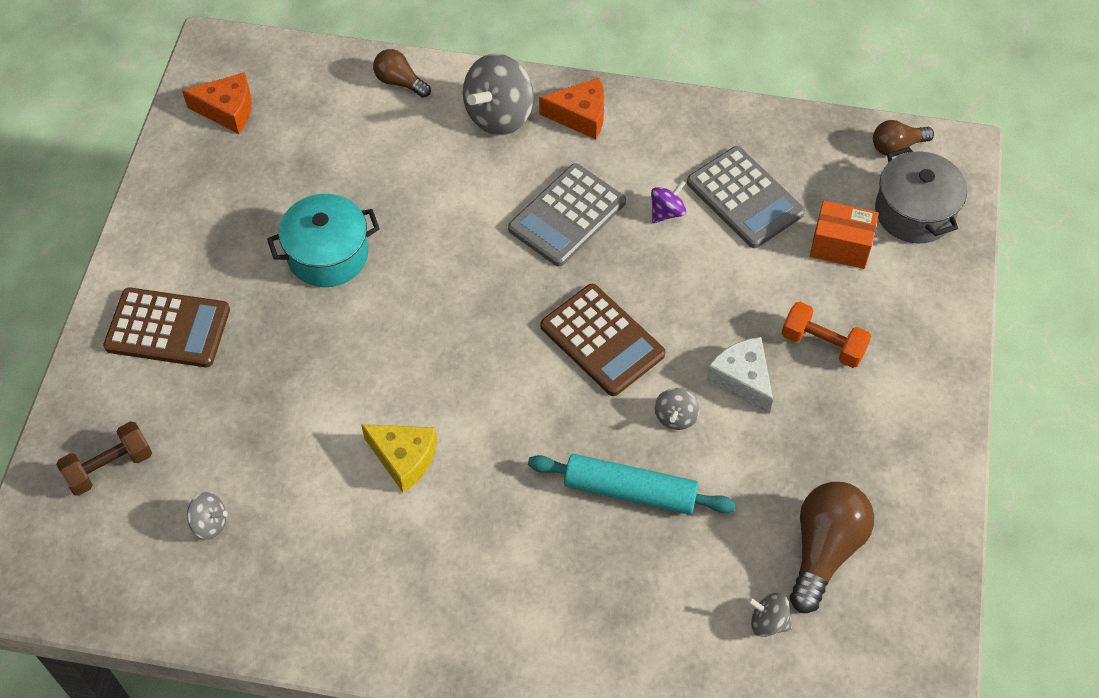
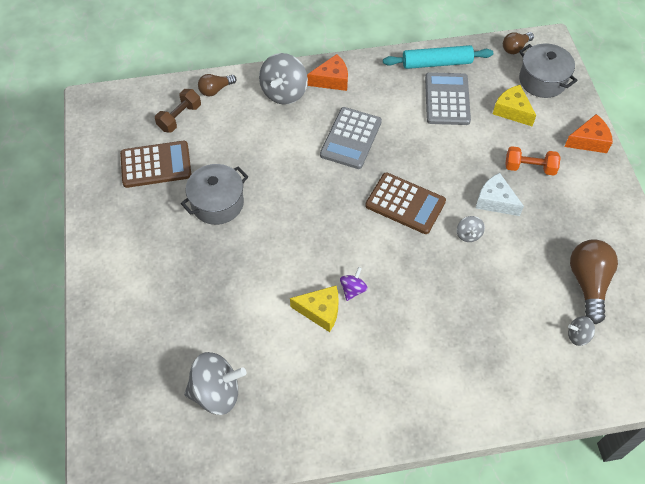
camera: 20 degrees left, 0 degrees up
brown dumbbell [56,421,152,496] -> brown dumbbell moved to [155,89,201,133]
brown calculator [103,288,230,367] -> brown calculator moved to [120,141,192,188]
orange cheese [182,72,252,134] -> orange cheese moved to [564,114,613,153]
grey spinning top [187,492,228,540] -> grey spinning top [184,352,246,415], size x2.00
turquoise pot [267,194,380,287] -> grey pot [181,164,248,225]
brown light bulb [373,49,431,98] -> brown light bulb turned 45 degrees counterclockwise [198,74,237,96]
turquoise rolling pin [528,454,736,514] -> turquoise rolling pin moved to [383,45,493,69]
purple spinning top [651,180,686,223] -> purple spinning top moved to [340,267,368,301]
grey calculator [687,146,805,248] -> grey calculator turned 120 degrees counterclockwise [425,72,471,125]
orange box [810,200,879,269] -> yellow cheese [493,85,536,126]

